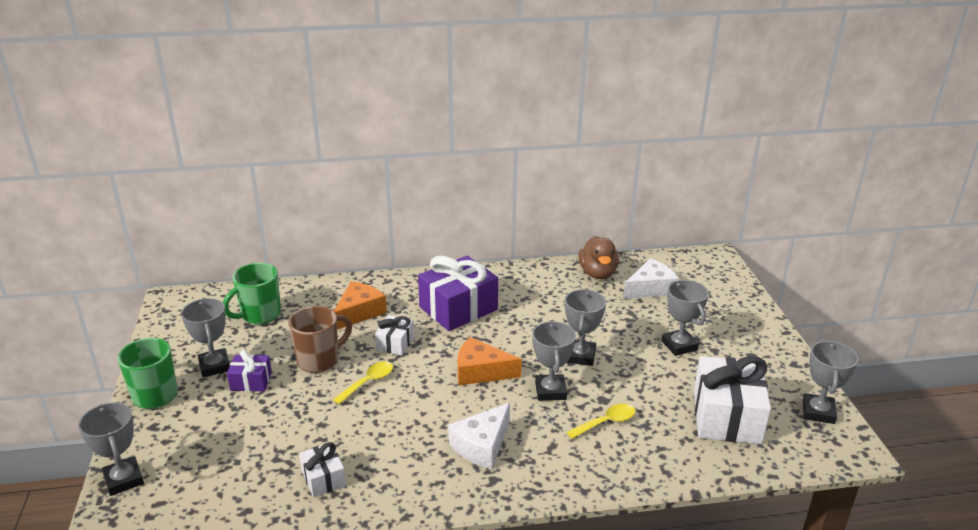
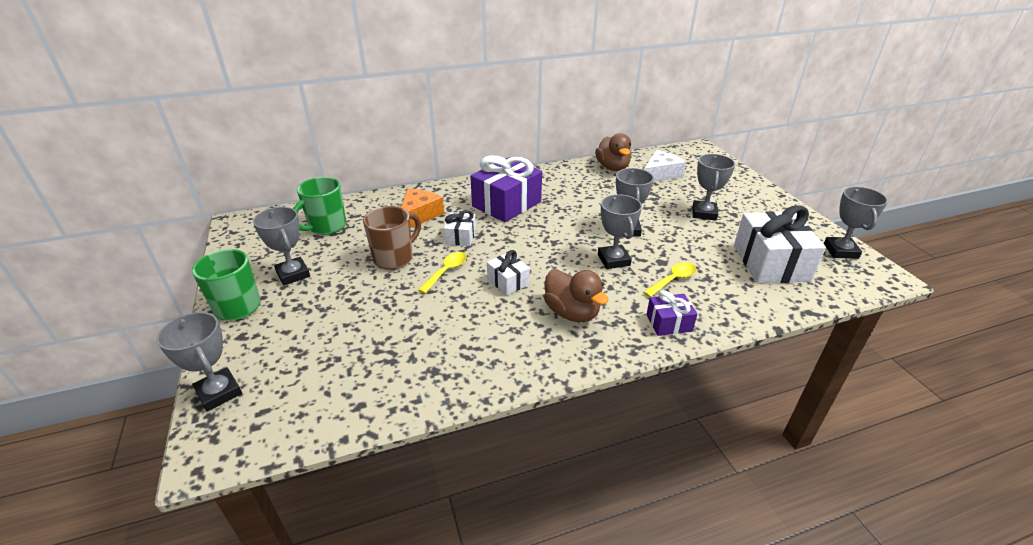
camera: 10 degrees left, 5 degrees up
purple gift [227,349,272,391] -> purple gift moved to [646,290,697,336]
white gift [299,442,346,497] -> white gift moved to [487,250,530,295]
white cheese [448,403,510,469] -> brown duck [544,269,609,322]
orange cheese [458,337,522,385] -> none
grey trophy [662,280,709,356] -> grey trophy turned 45 degrees clockwise [692,154,735,221]

